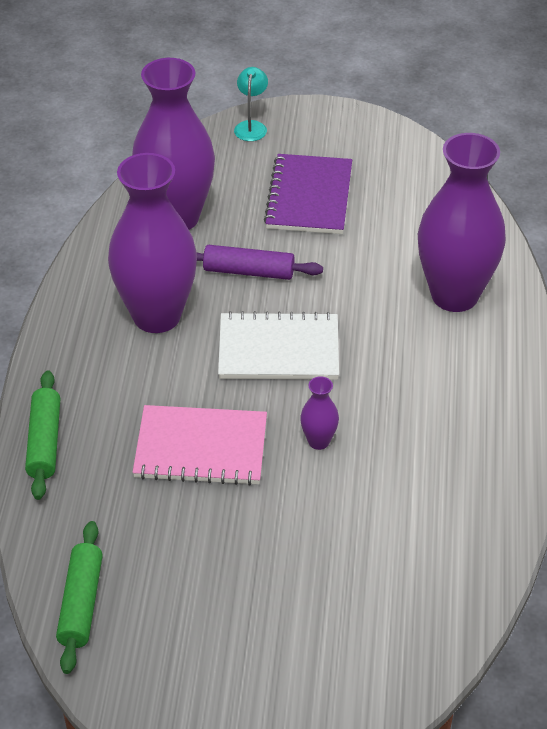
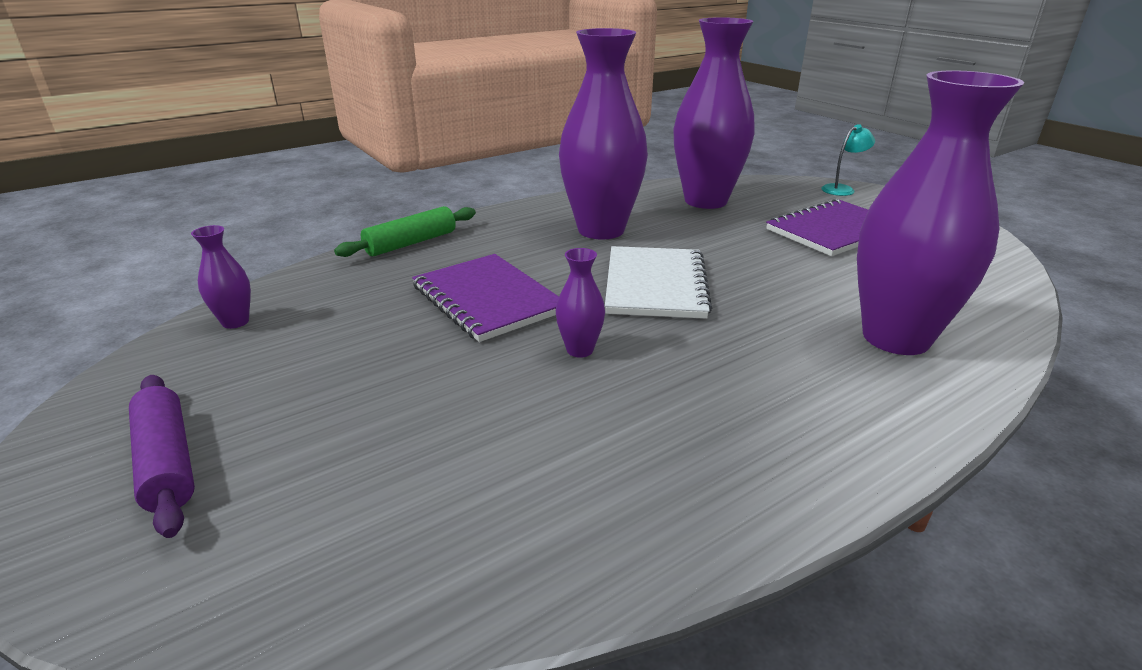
camera: 50 degrees right, 15 degrees down
green rolling pin [56,521,103,674] -> purple vase [191,225,251,329]
pink notebook [133,405,267,486] -> purple notebook [412,254,559,342]
purple rolling pin [197,245,323,280] -> purple rolling pin moved to [129,375,195,538]
white notebook [218,311,339,380] -> white notebook turned 45 degrees clockwise [605,246,712,319]

